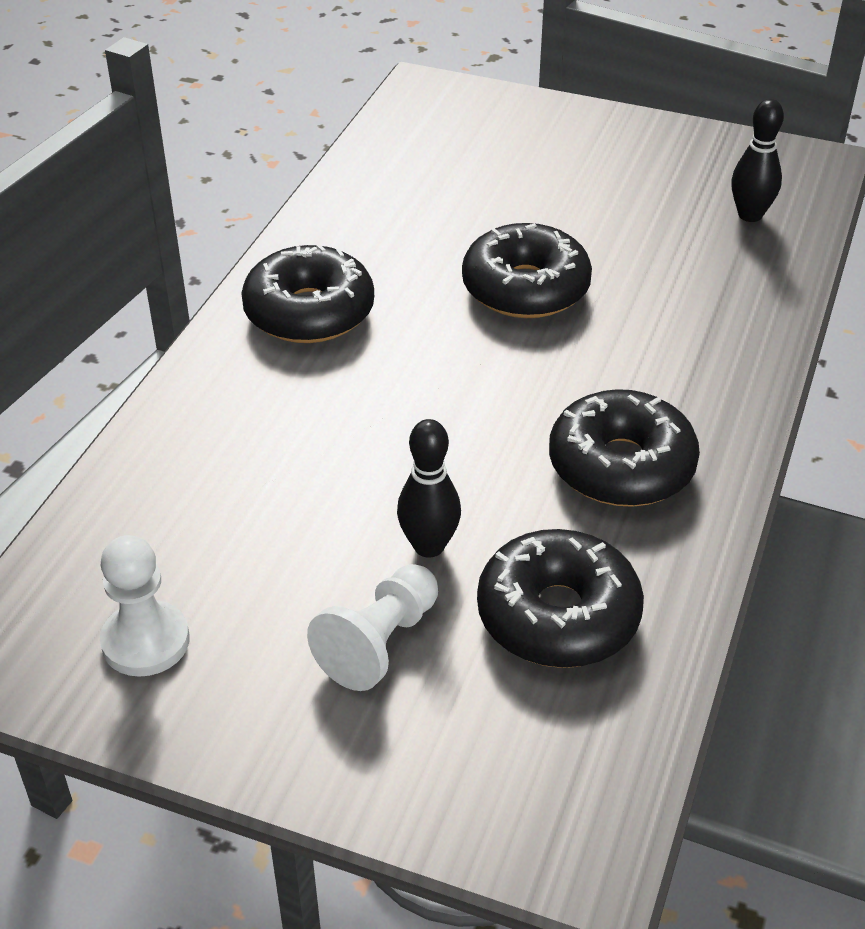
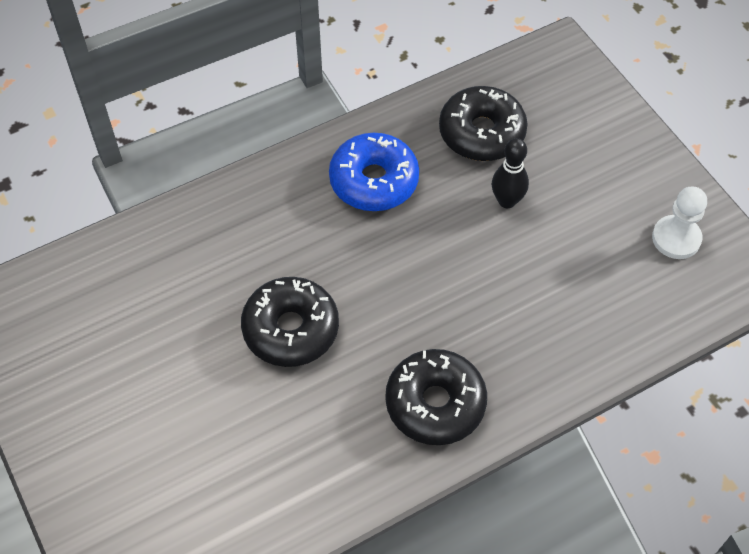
camera: 140 degrees left, 15 degrees up
white pawn [307,564,438,691] -> none
black donut [549,389,700,507] -> blue donut [329,133,419,211]
black bowling pin [731,99,784,222] -> none

